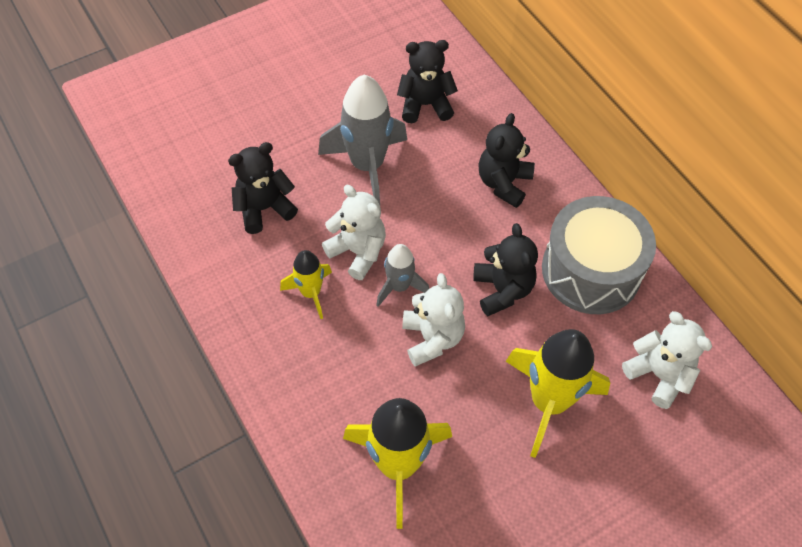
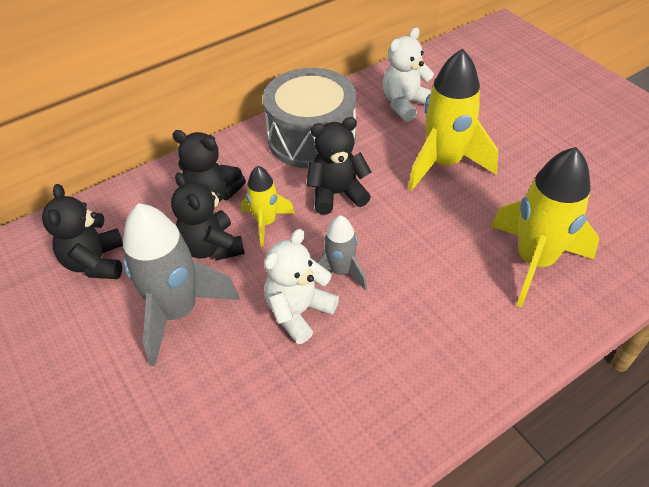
camera: 90 degrees left, 10 degrees down
black teddy bear [228,142,298,234] -> black teddy bear moved to [171,172,245,261]
yellow rocket [280,250,332,319] -> yellow rocket moved to [241,166,295,247]
white teddy bear [402,273,465,367] -> none

